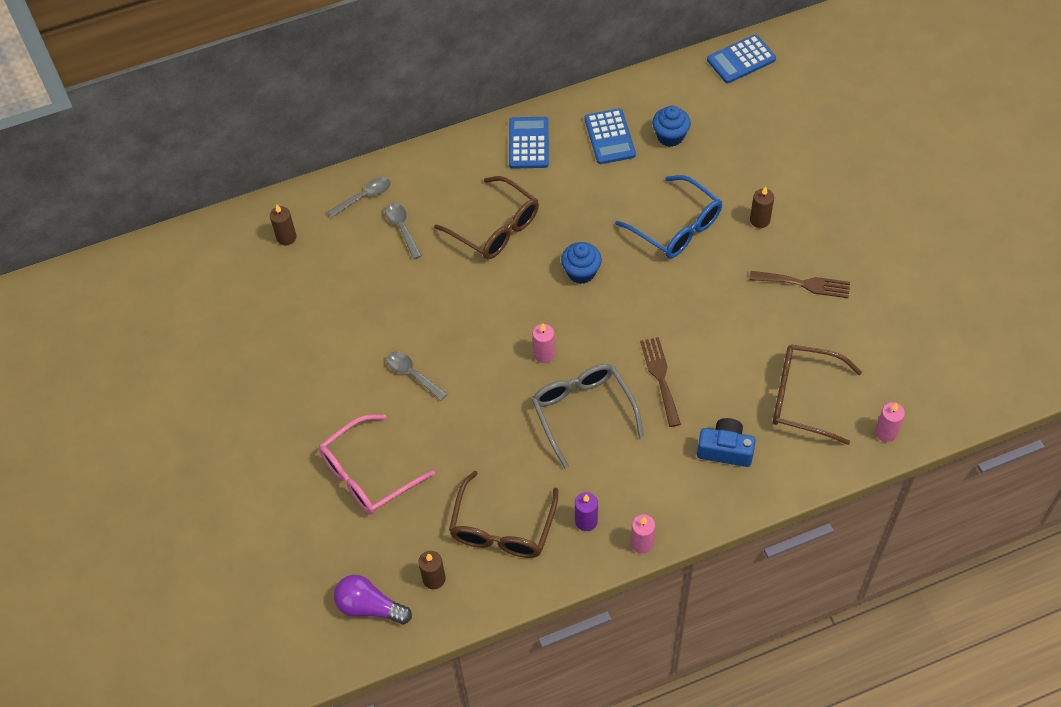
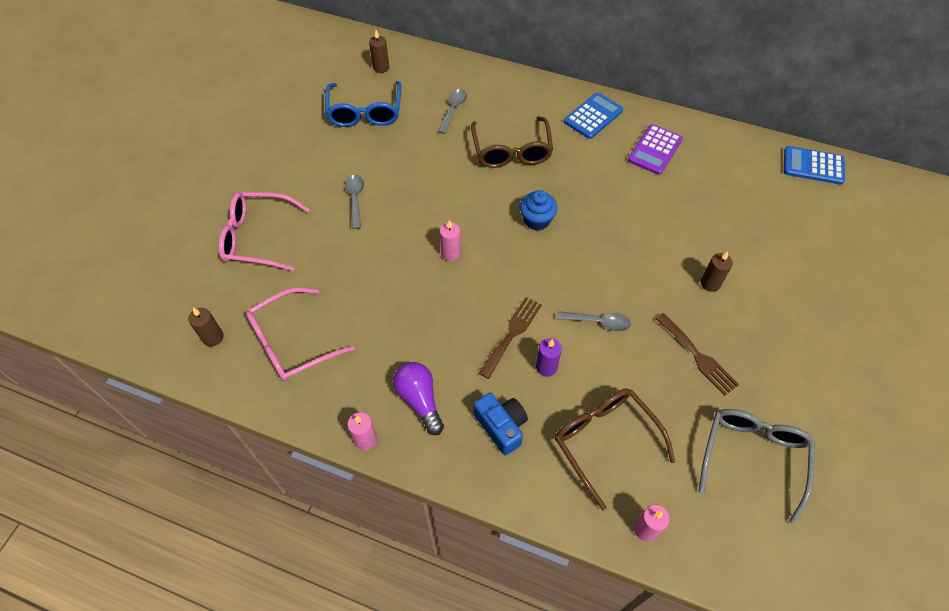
camera: 40 degrees right, 0 degrees up
grey spoon [328,177,391,217] -> grey spoon moved to [557,311,631,331]
purple light bulb [334,575,412,625] -> purple light bulb moved to [393,362,444,435]
brown glasses [449,471,558,558] -> pink glasses [246,287,354,382]
grey glasses [532,364,644,469] -> grey glasses moved to [698,409,815,524]
purple candle [575,492,598,531] -> purple candle moved to [536,338,562,377]
blue calculator [585,108,636,164] -> purple calculator [628,124,683,175]
blue glasses [615,175,722,258] -> blue glasses moved to [325,81,401,127]
blue cupcake [652,106,691,147] -> none

